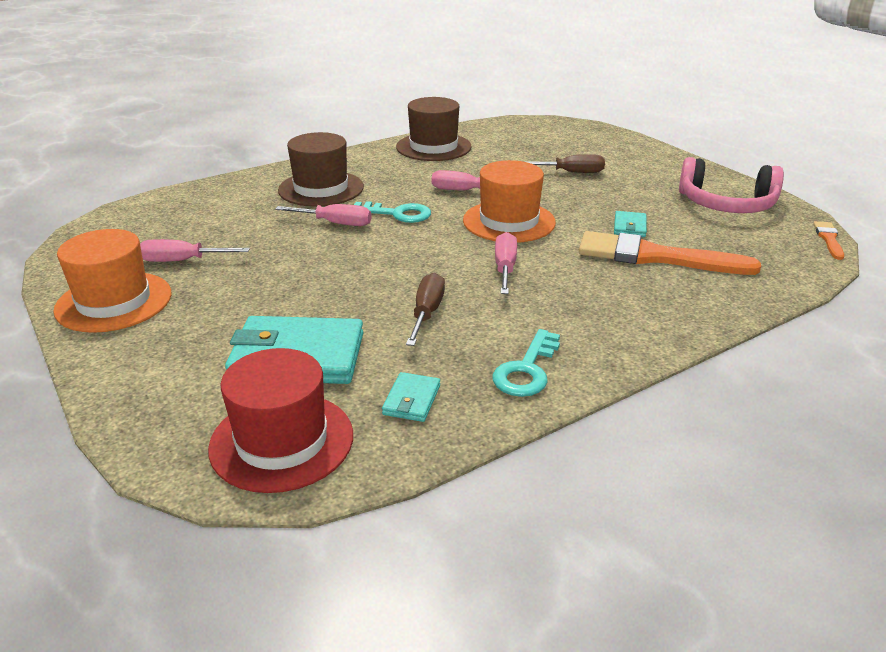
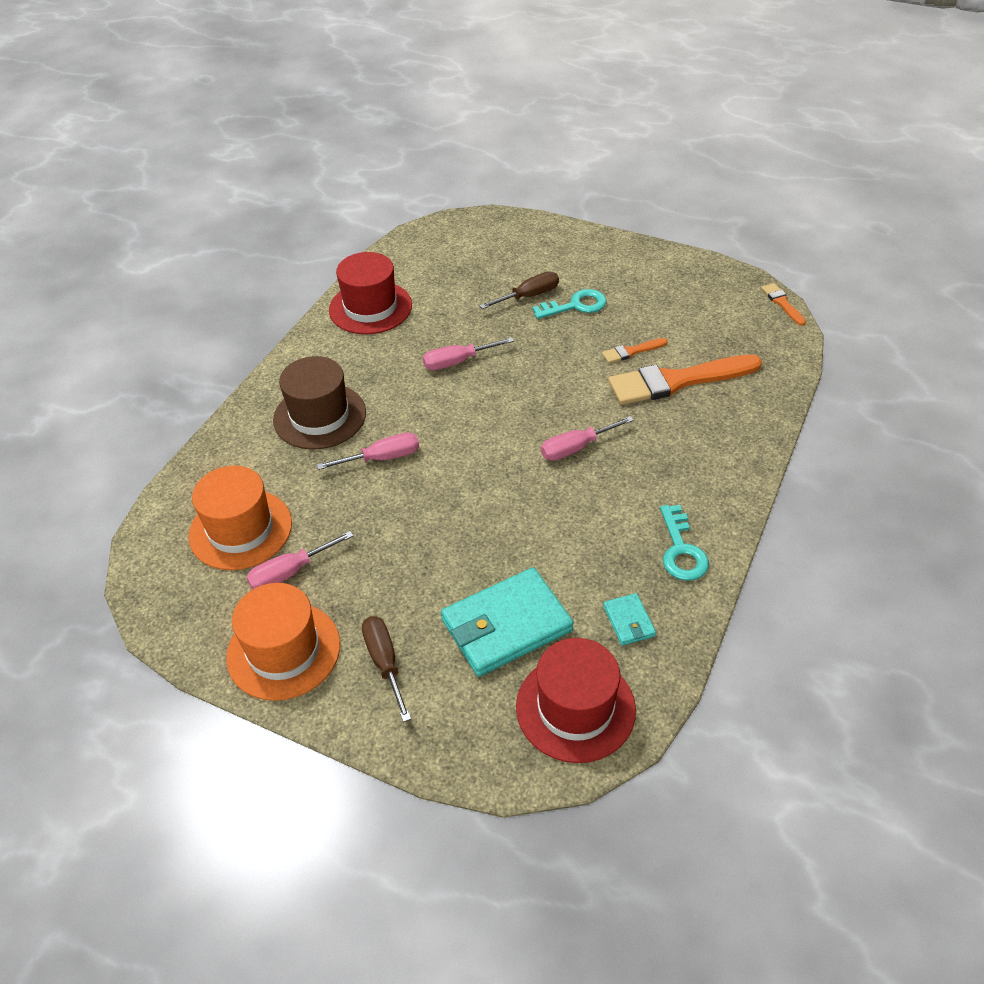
camera: 30 degrees left, 15 degrees up
turquoise key [354,201,431,223] -> turquoise key moved to [532,289,607,319]
brown hat [396,97,472,161] -> red hat [329,252,412,334]
brown screwdriver [406,273,445,346] -> brown screwdriver moved to [362,616,411,722]
orange hat [463,160,556,243] -> orange hat moved to [189,466,292,570]
pink screwdriver [495,232,517,294] -> pink screwdriver turned 90 degrees counterclockwise [541,416,634,461]
turquoise wallet [614,211,647,237] -> orange brush [602,338,668,363]
pink headphones [679,157,784,213] -> none

